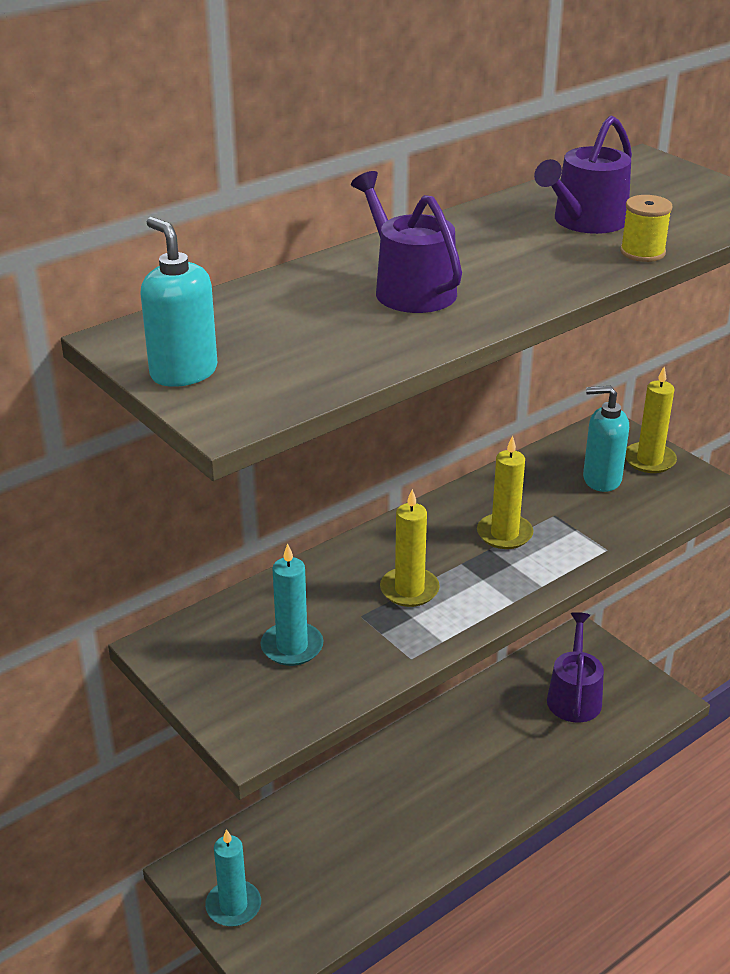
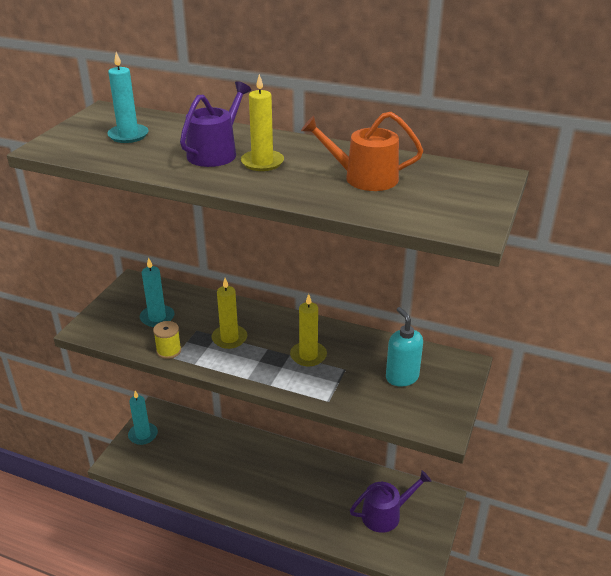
camera: 60 degrees right, 0 degrees up
turquoise soap dispenser [140,217,217,387] -> none
purple watering can [534,116,632,234] -> orange watering can [301,112,423,191]
yellow spool [620,195,673,262] -> yellow spool moved to [153,321,182,359]
yellow candle [625,367,677,473] -> yellow candle moved to [241,74,284,171]
none -> turquoise candle [107,52,149,143]

